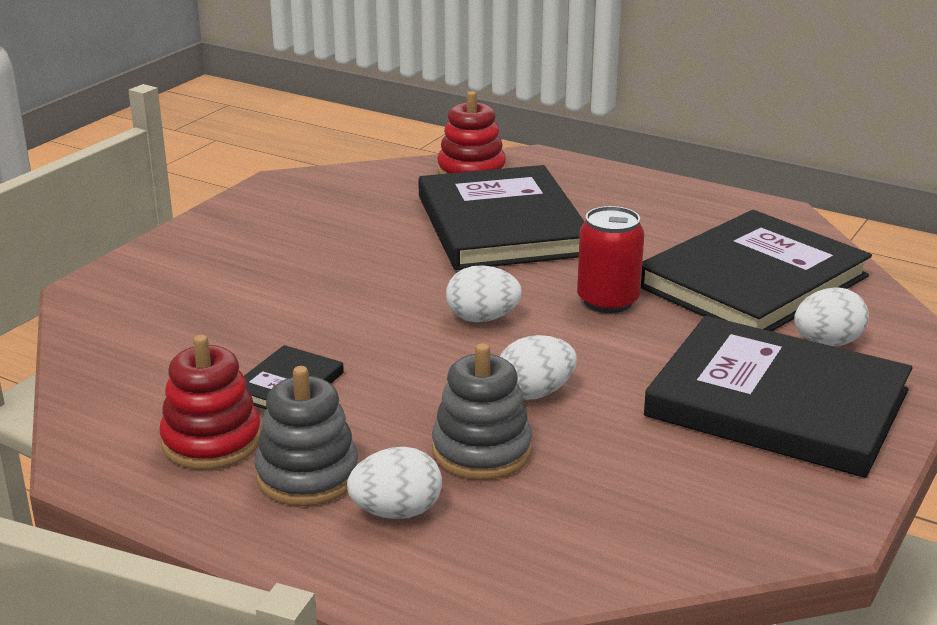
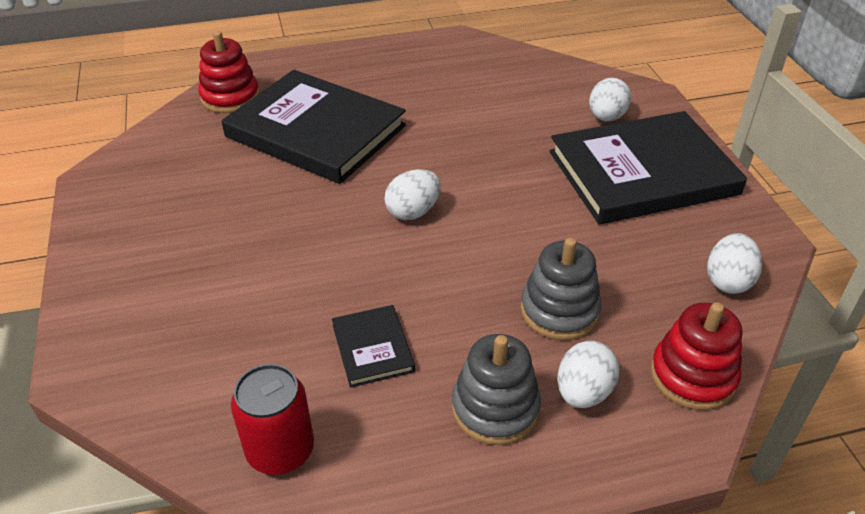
camera: 45 degrees left, 15 degrees up
red stacking toy [160,335,261,470] -> red stacking toy moved to [650,302,742,410]
white egg [500,335,577,400] -> white egg moved to [707,233,762,294]
red can [577,206,644,313] -> red can moved to [231,364,314,475]
black book [641,210,872,331] -> none

